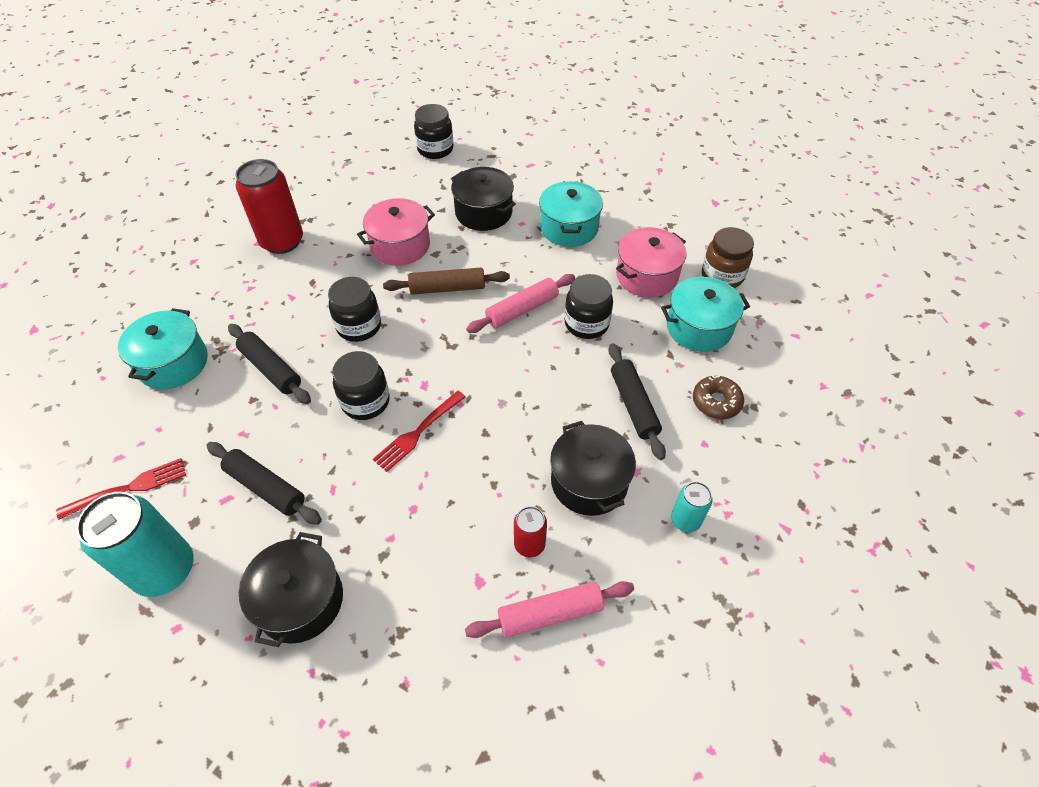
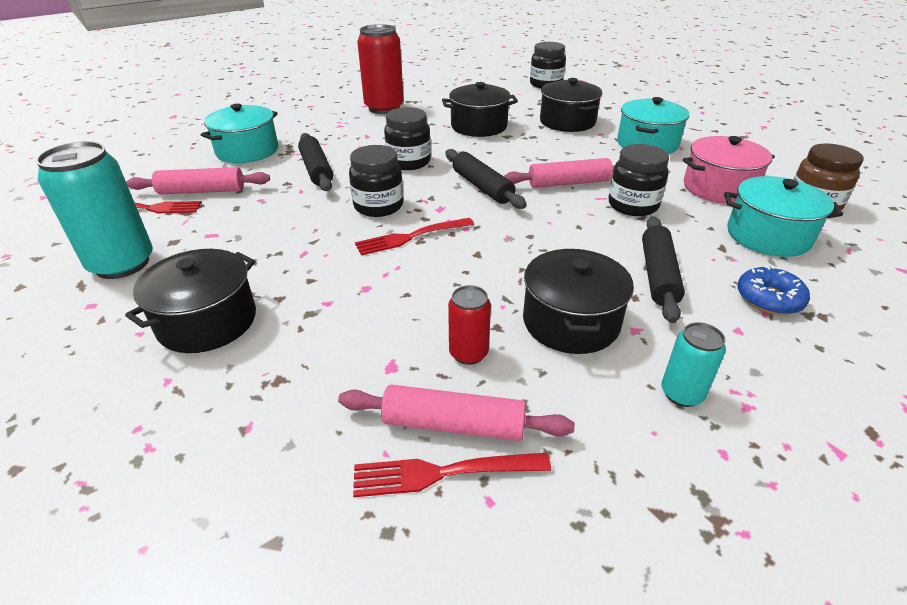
camera: 25 degrees right, 15 degrees down
black rolling pin [206,442,322,525] -> black rolling pin moved to [445,149,527,209]
pink pot [357,198,435,266] -> black pot [442,82,518,137]
brown rolling pin [383,268,510,295] -> none
brown donut [693,375,744,419] -> blue donut [737,265,810,315]
none -> pink rolling pin [126,167,270,195]
none -> red fork [353,453,551,497]

